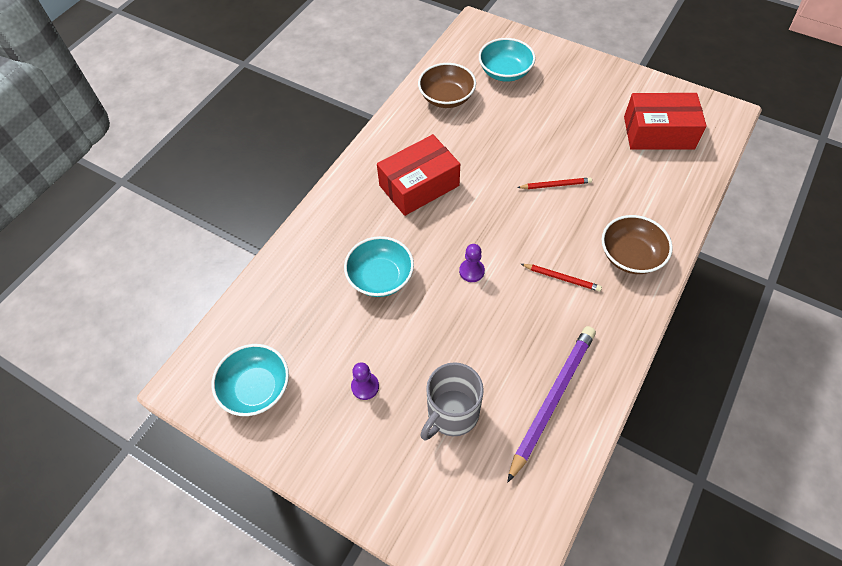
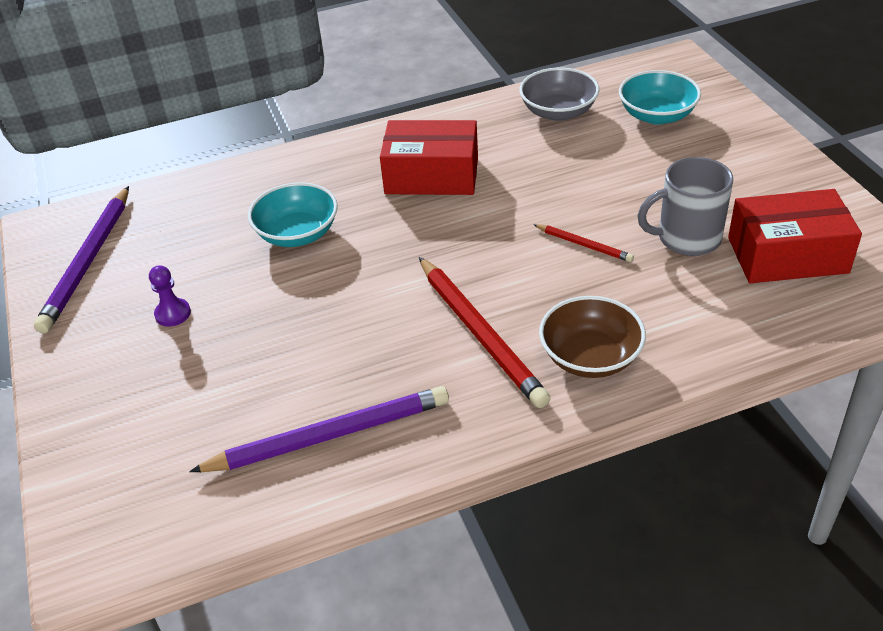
camera: 40 degrees right, 15 degrees down
turquoise bowl [212,344,289,416] -> purple pencil [34,186,129,333]
brown bowl [418,63,476,108] -> grey bowl [519,68,599,121]
grey mug [420,362,484,440] -> grey mug moved to [637,157,733,256]
purple pawn [459,244,485,282] -> none
red pencil [521,264,602,292] -> red pencil [419,257,551,408], size x2.02
red box [624,93,707,150] -> red box turned 45 degrees counterclockwise [728,189,862,283]

